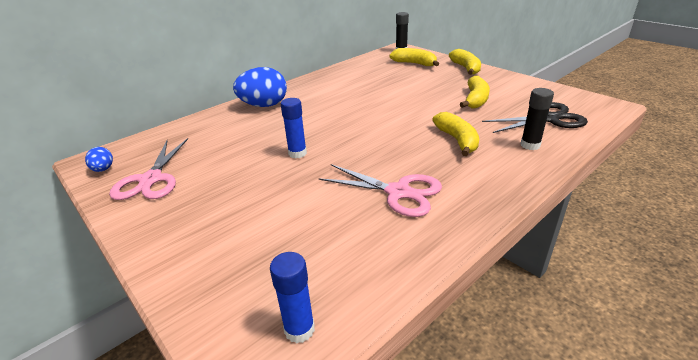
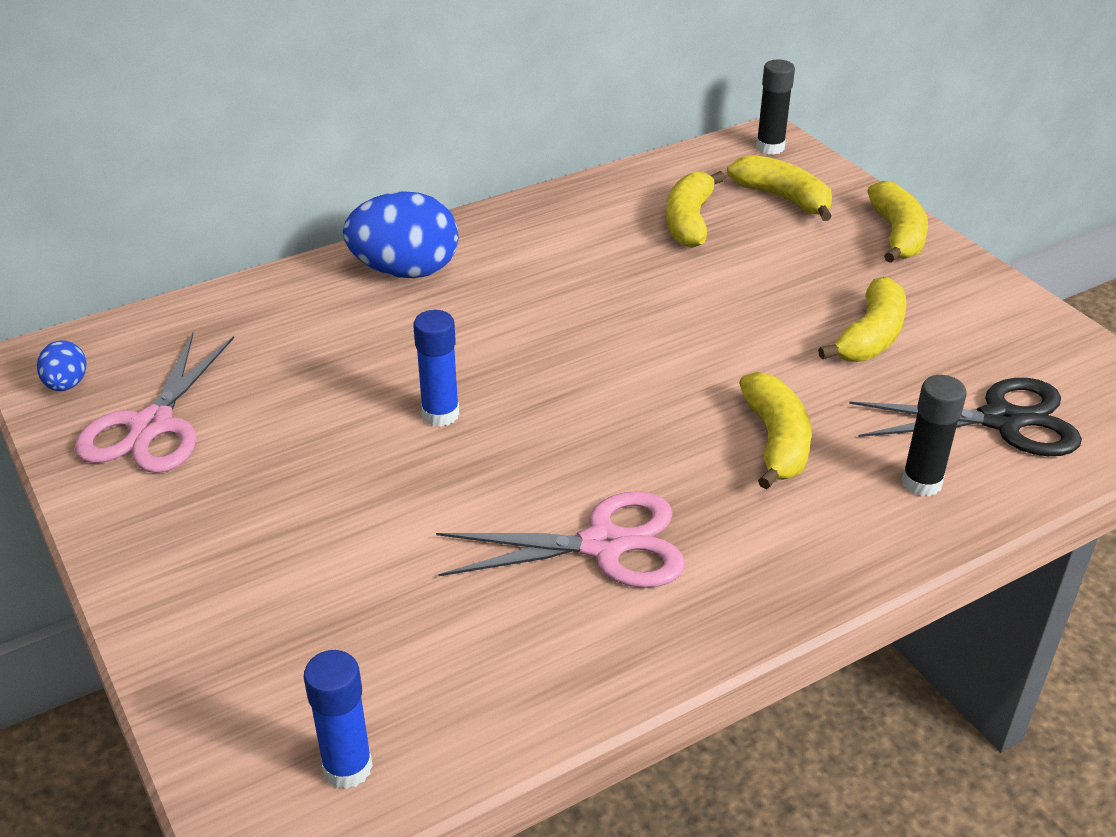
camera: 10 degrees right, 5 degrees up
pink scissors [318,164,442,217] -> pink scissors turned 45 degrees counterclockwise [436,491,685,588]
none -> yellow banana [666,171,725,248]

